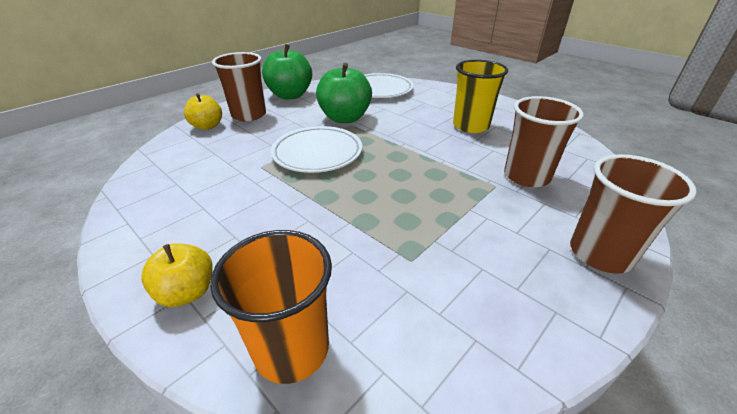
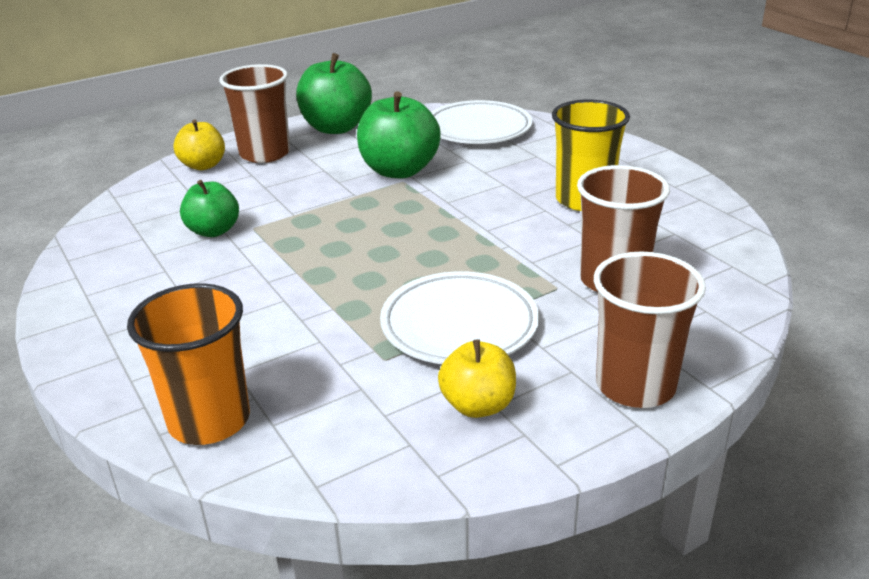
camera: 15 degrees right, 5 degrees down
yellow apple [141,244,213,307] -> yellow apple moved to [438,339,516,418]
white plate [271,126,362,173] -> white plate moved to [380,272,539,364]
none -> green apple [180,180,239,237]

